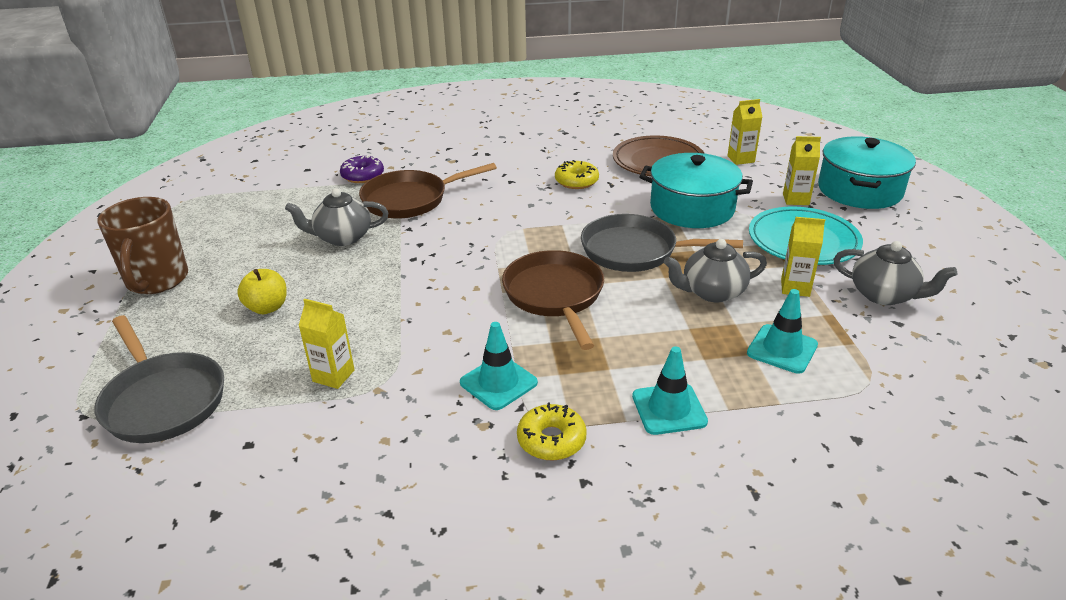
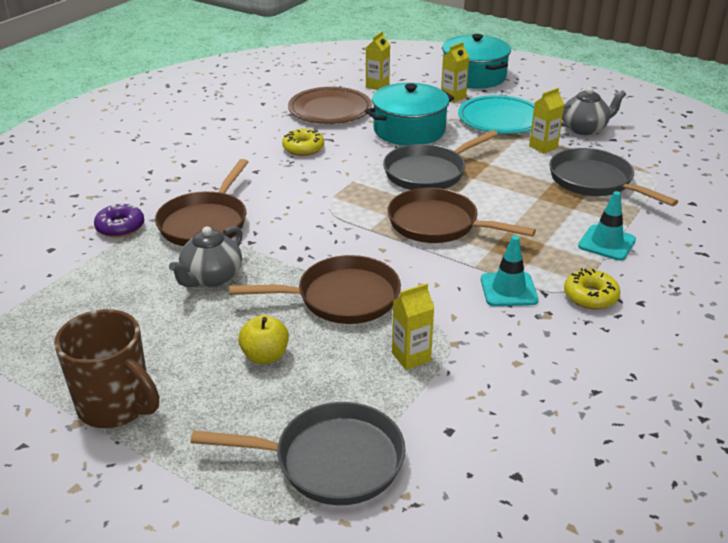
camera: 50 degrees left, 0 degrees up
grey teapot [664,239,767,303] -> none
turquoise traffic cone [747,289,818,374] -> grey pan [549,148,678,206]
none -> brown pan [229,255,401,324]

